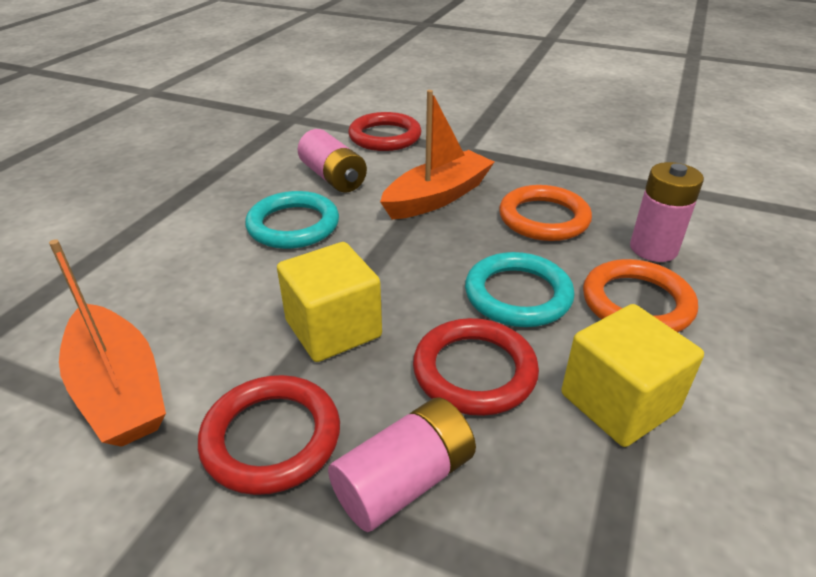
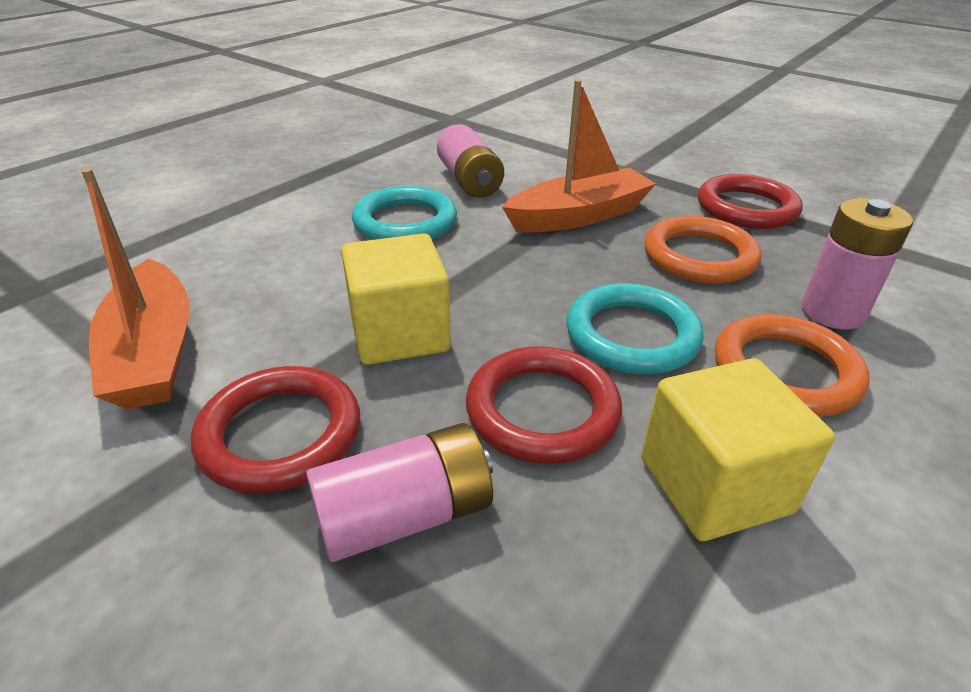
camera: 15 degrees right, 0 degrees up
red ring [348,112,422,151] -> red ring moved to [698,174,803,229]

